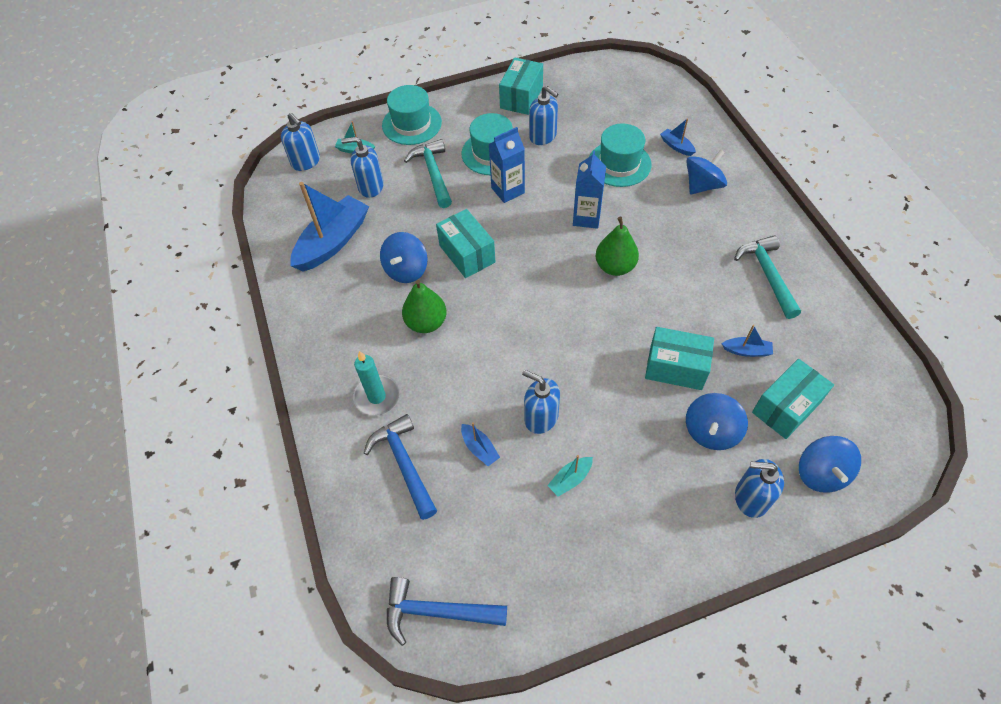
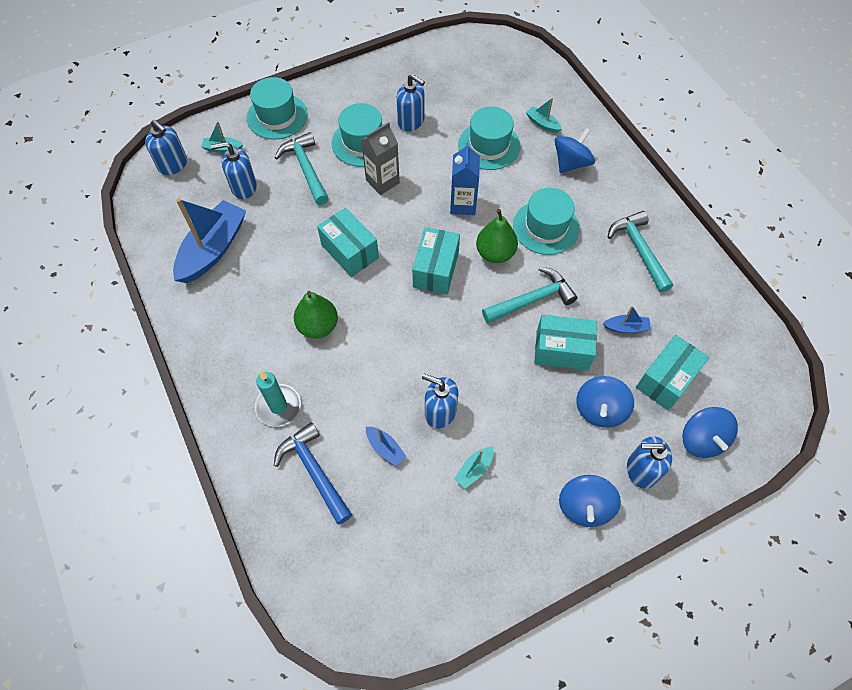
camera: 10 degrees left, 5 degrees up
blue spinning top [380,232,428,283] -> blue spinning top moved to [559,475,621,527]
blue hammer [387,577,507,646] -> none
blue carton [489,127,525,203] -> grey carton [361,122,400,195]
turquoise box [499,57,543,115] -> turquoise box moved to [412,227,460,294]
blue boat [660,118,696,156] -> turquoise boat [526,98,562,133]
none -> turquoise hammer [482,267,578,323]
none -> turquoise hat [513,188,579,255]

